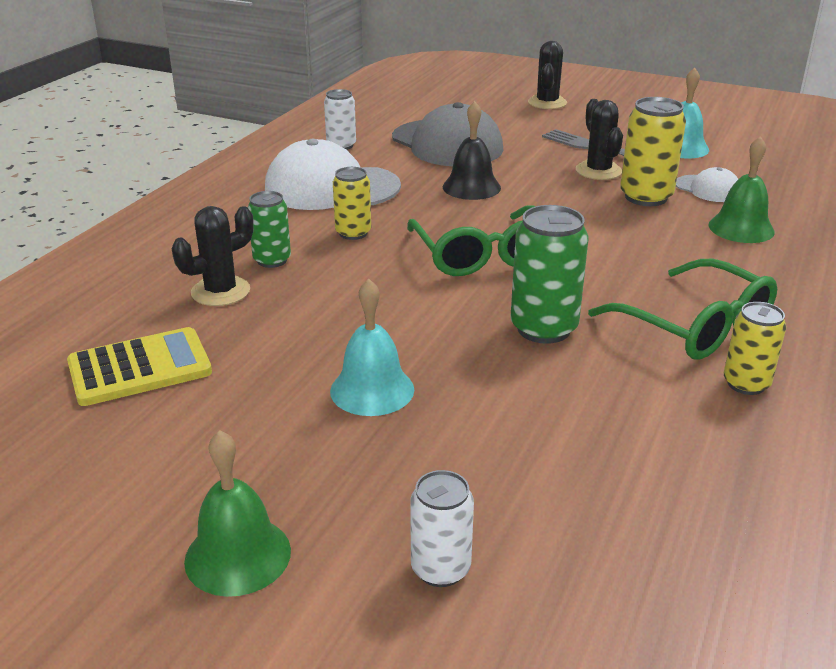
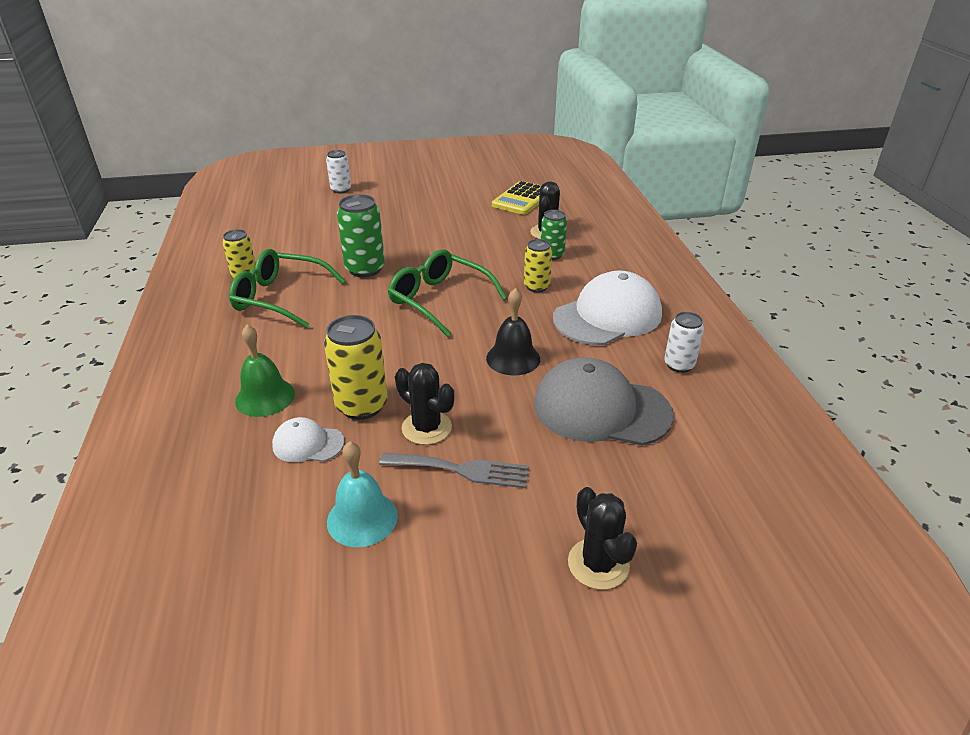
camera: 145 degrees right, 5 degrees up
green bell [184,430,291,597] -> none
turquoise bell [330,279,414,416] -> none

